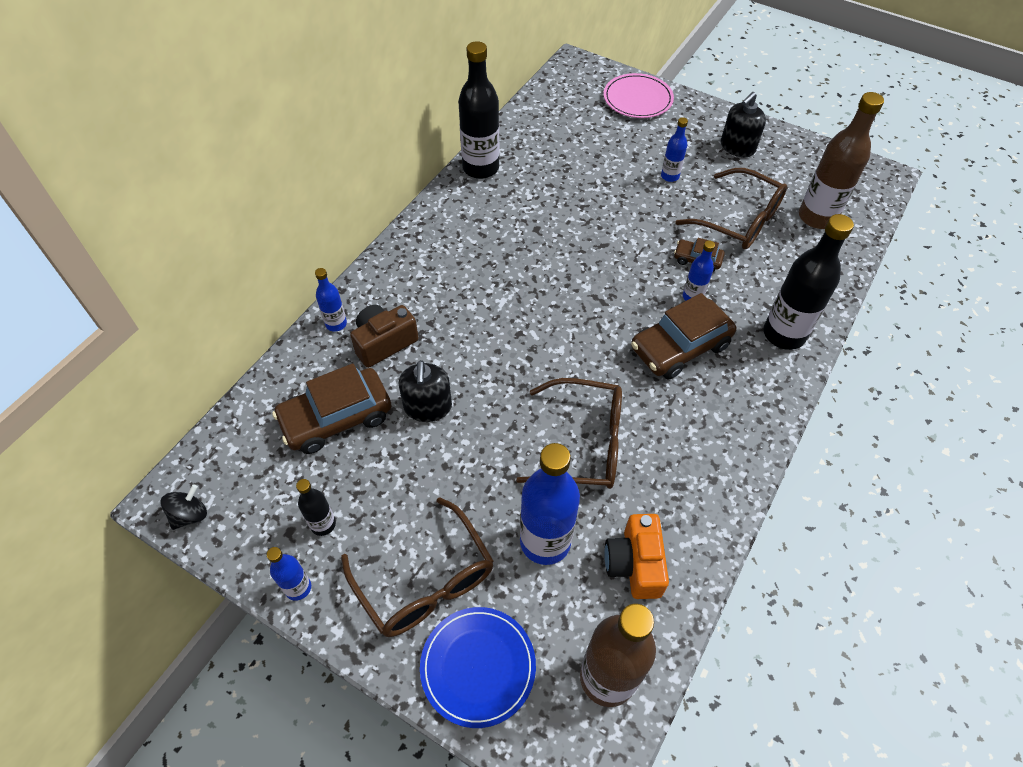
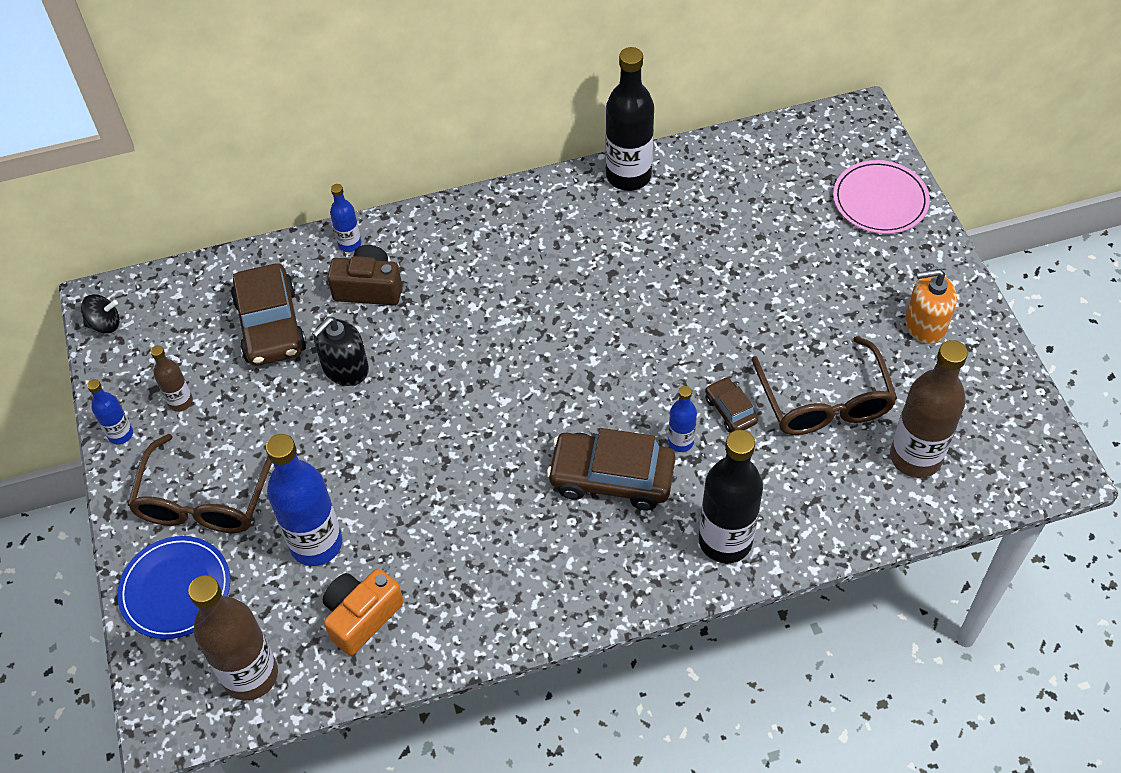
camera: 45 degrees right, 0 degrees up
brown car [272,363,391,454] -> brown car turned 120 degrees counterclockwise [231,263,306,366]
black bottle [296,479,336,536] -> brown bottle [151,345,193,412]
brown glasses [516,378,622,489] -> none
blue bottle [661,117,688,182] -> none
black soap dispenser [721,92,766,157] -> orange soap dispenser [905,269,957,344]

